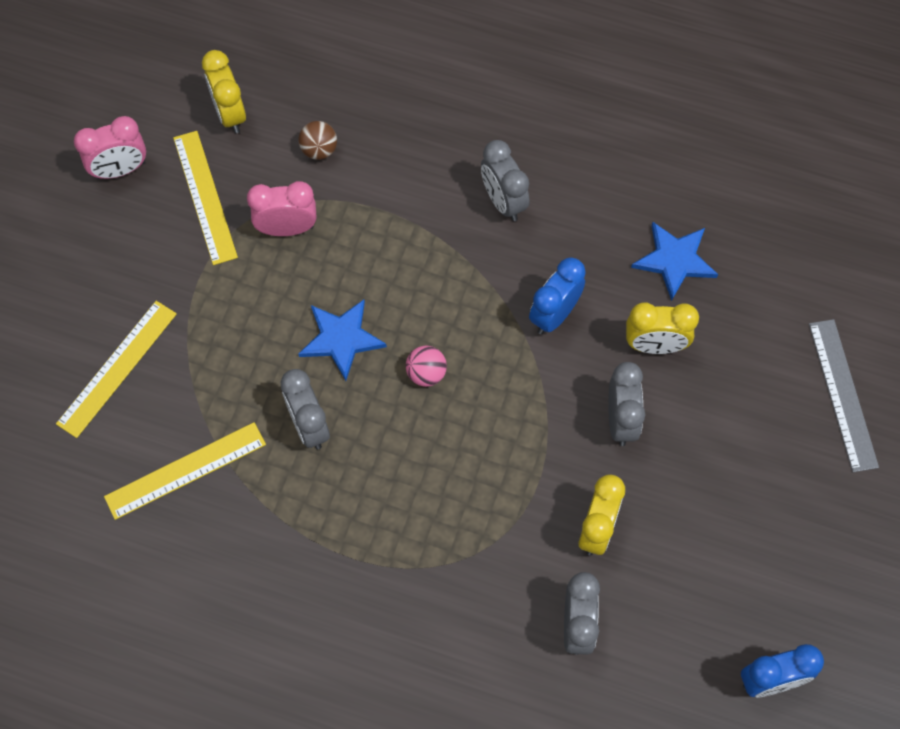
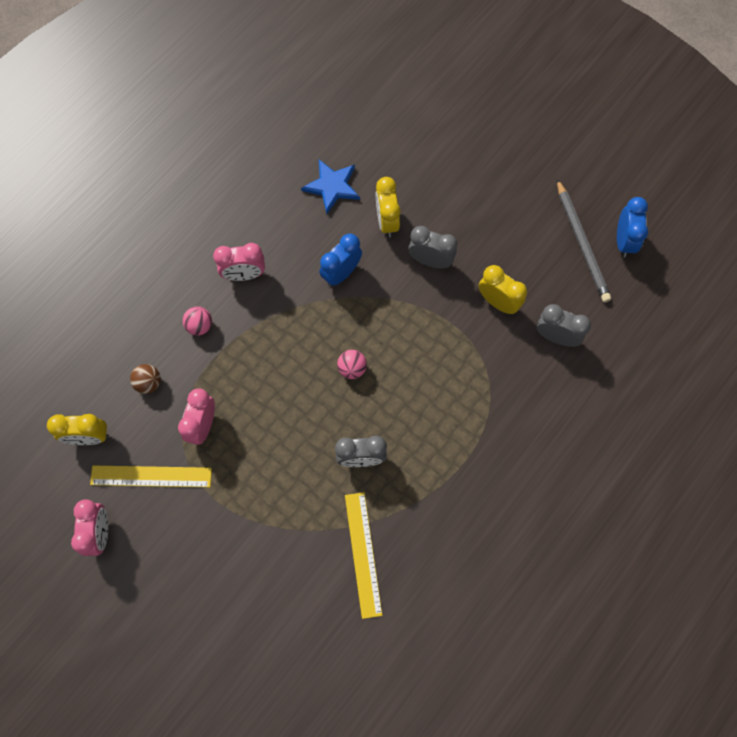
camera: 70 degrees left, 5 degrees up
yellow ruler [56,301,177,438] -> none
blue star [298,300,387,381] -> none
grey clock [481,140,530,221] -> pink clock [213,243,265,281]
blue clock [529,258,586,334] -> blue clock turned 75 degrees clockwise [319,234,362,286]
yellow clock [626,302,699,354] -> yellow clock turned 150 degrees clockwise [376,177,401,237]
grey ruler [809,319,879,472] -> none
none -> pink ball [183,306,212,336]
none -> grey pencil [557,179,611,302]

